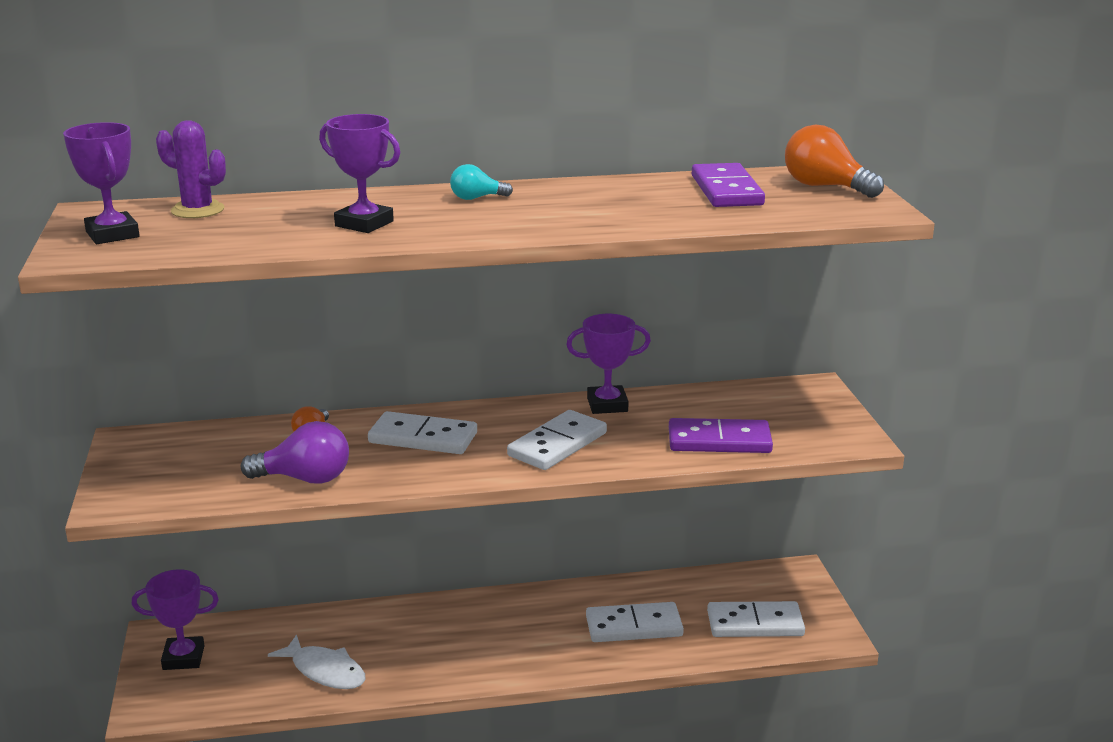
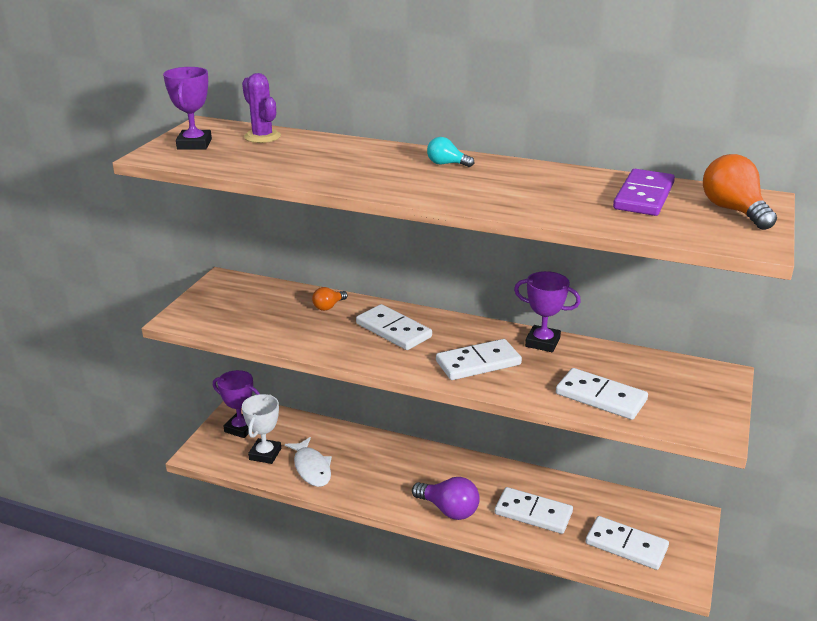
camera: 30 degrees right, 5 degrees up
purple light bulb [241,421,349,484] -> purple light bulb moved to [412,477,480,520]
purple trophy [319,114,400,233] -> none
purple domino [669,418,773,453] -> white domino [556,368,648,420]
none -> white trophy [242,394,281,464]

